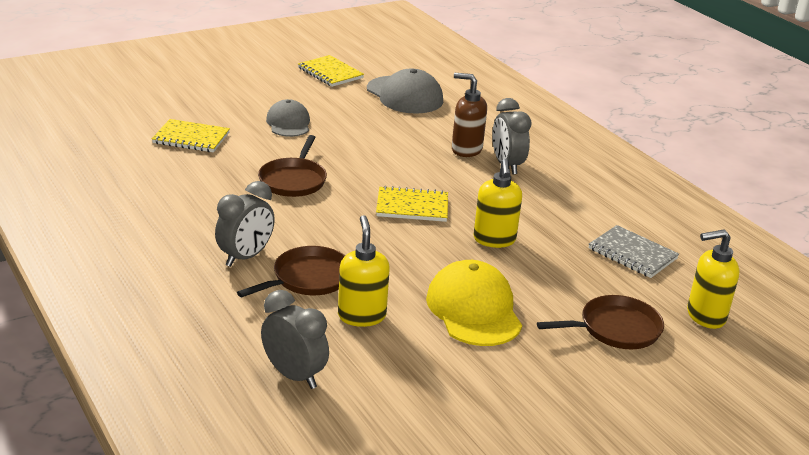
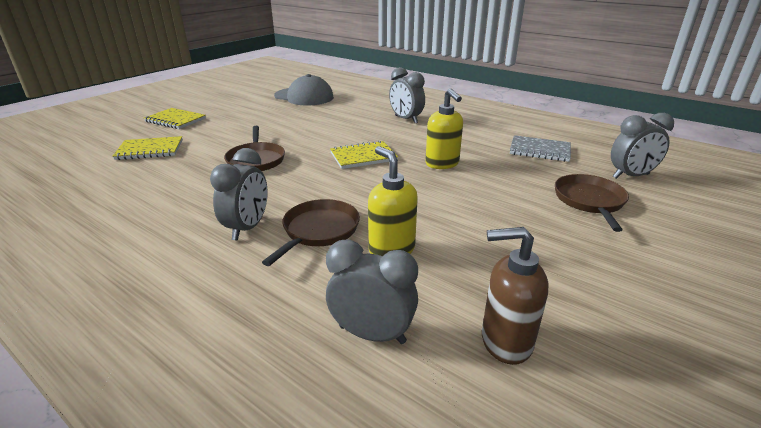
camera: 20 degrees left, 0 degrees up
grey cap [266,99,310,137] -> none
yellow notebook [298,55,364,87] -> yellow notebook moved to [144,108,206,129]
yellow cap [426,260,522,346] -> none
brown soap dispenser [452,73,487,157] -> brown soap dispenser moved to [482,227,549,365]
brown pan [537,295,664,349] -> brown pan turned 45 degrees counterclockwise [555,174,629,232]
yellow soap dispenser [687,229,739,329] -> grey clock [611,113,674,179]

